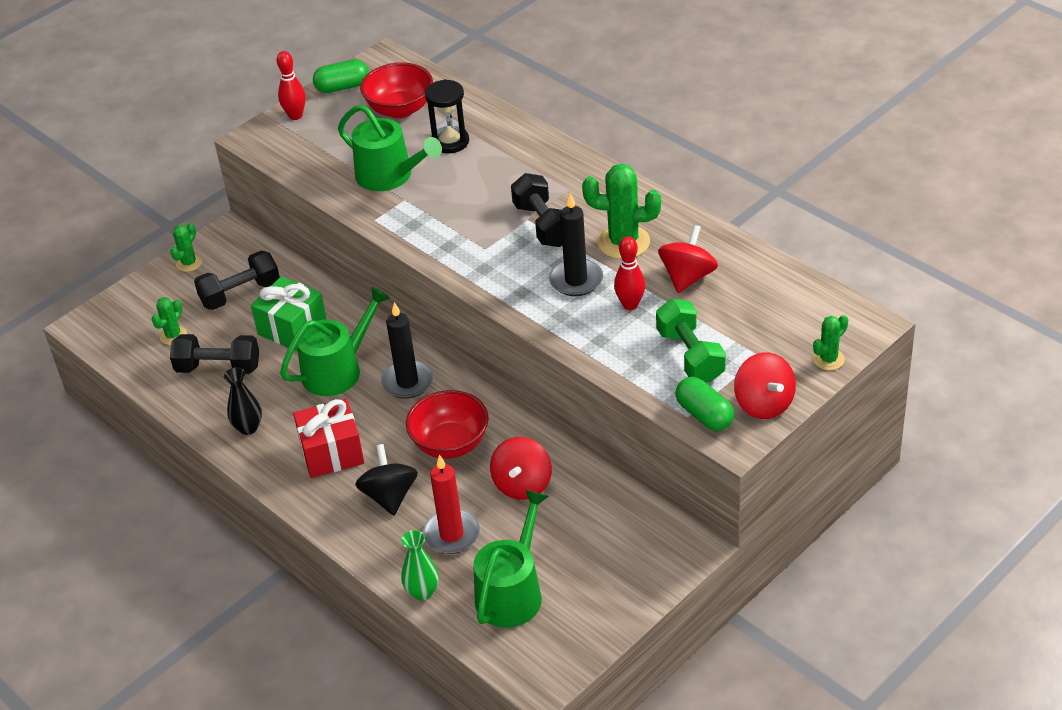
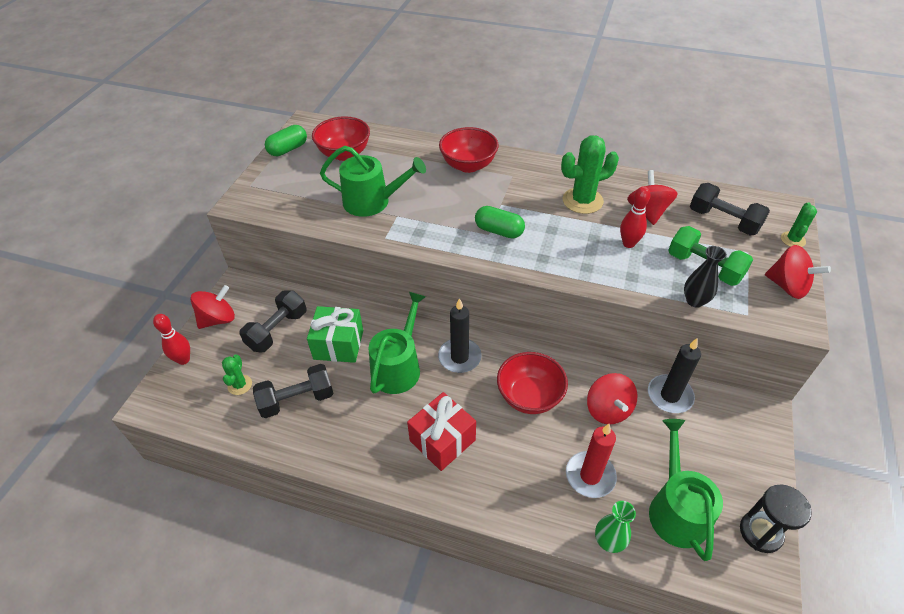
camera: 30 degrees left, 5 degrees up
green cactus [170,223,202,272] -> red spinning top [190,285,235,329]
black vase [224,367,262,435] -> black vase moved to [684,246,727,308]
red bowling pin [277,51,306,120] -> red bowling pin moved to [153,314,190,365]
black spinning top [355,444,418,516] -> none
black hourglass [425,79,469,153] -> black hourglass moved to [740,484,812,553]
black dumbbell [511,173,562,247] -> black dumbbell moved to [690,183,770,236]
black candle [549,193,603,296] -> black candle moved to [648,338,701,413]
green capsule [676,377,734,431] -> green capsule moved to [475,206,525,239]
none -> red bowl [439,127,499,173]

